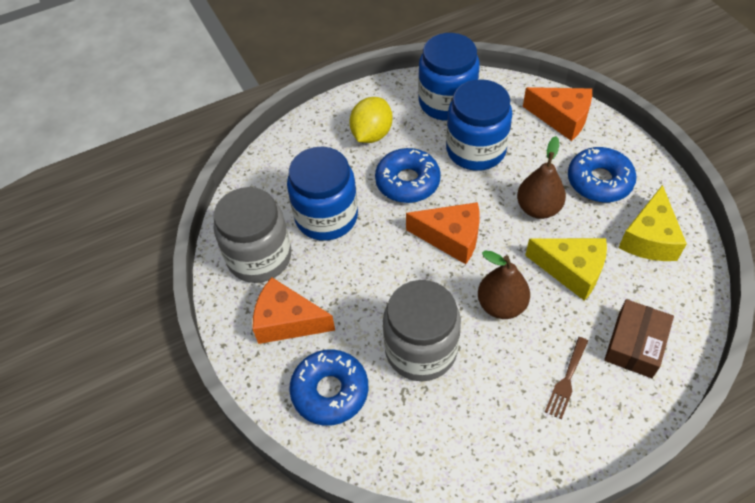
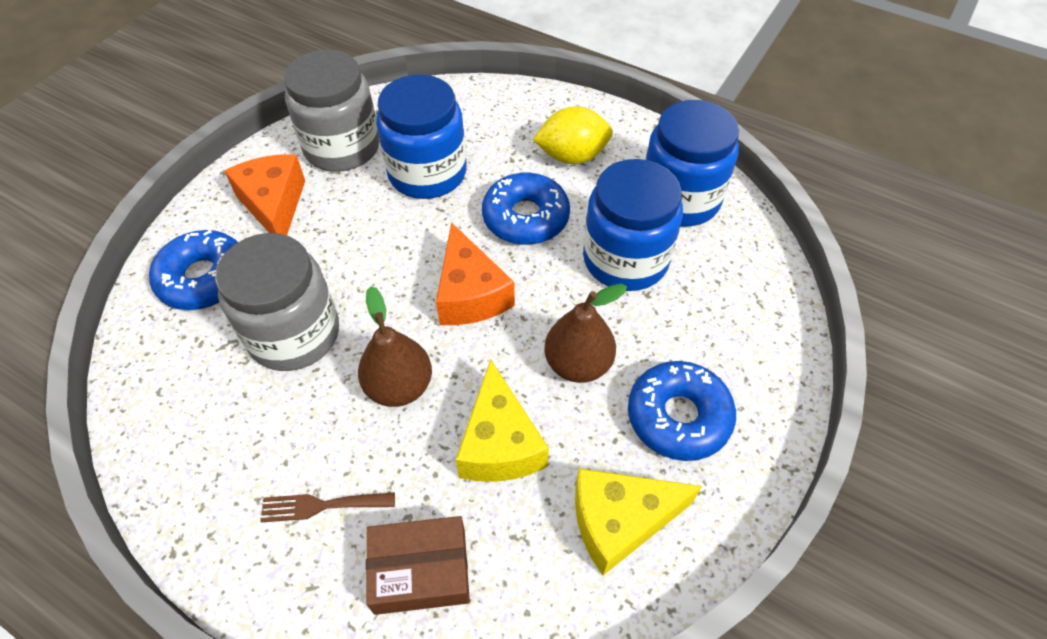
camera: 55 degrees right, 0 degrees up
orange cheese [523,87,592,141] -> none

